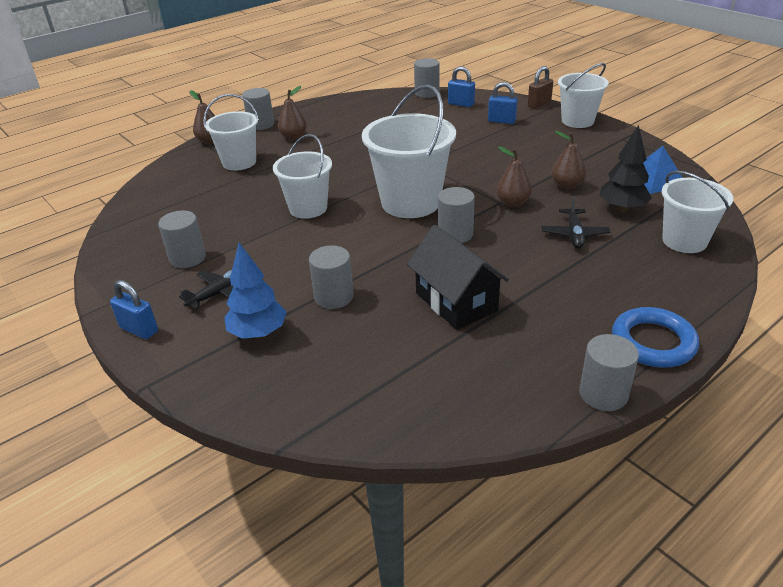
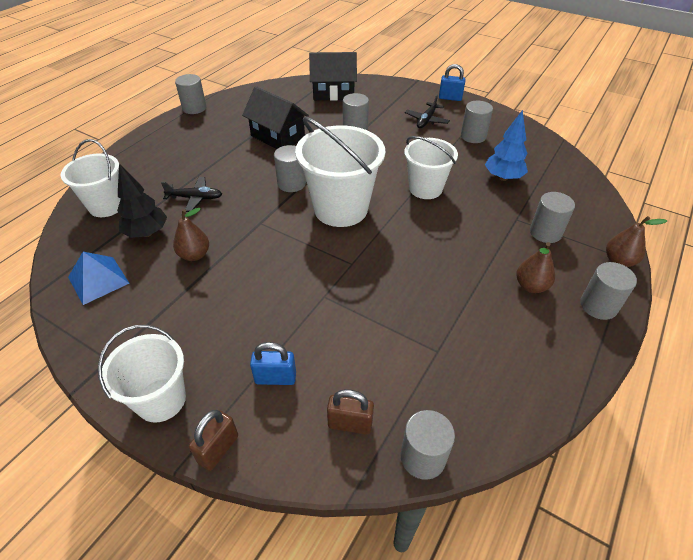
camera: 160 degrees right, 10 degrees up
white bucket [204,94,259,171] -> grey cylinder [530,192,575,243]
blue tree [224,243,287,339] -> blue tree moved to [485,110,528,181]
blue padlock [448,66,475,107] -> brown padlock [327,389,374,435]
brown pear [497,147,532,207] -> none
black plane [541,196,610,249] -> black plane turned 105 degrees clockwise [161,177,222,212]
blue ring [612,307,699,368] -> none
none -> black house [309,52,357,101]

